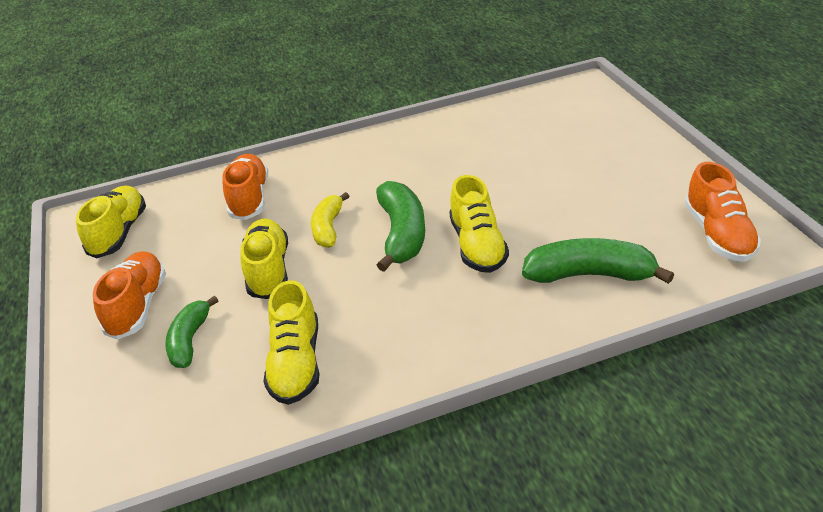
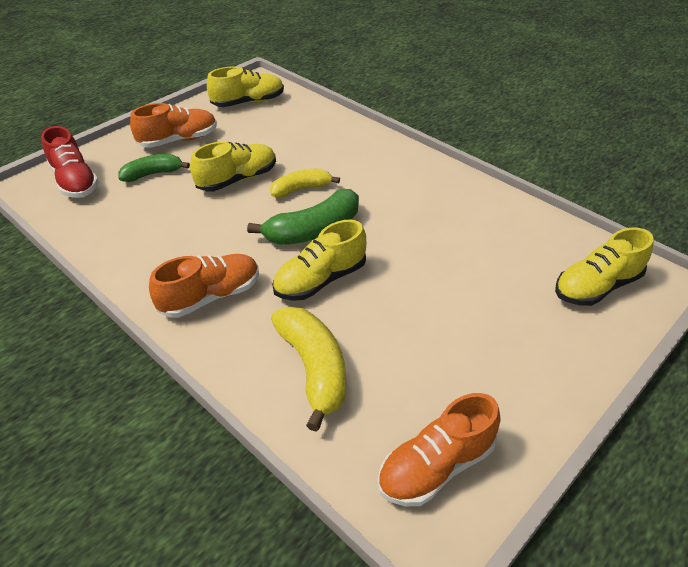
camera: 60 degrees right, 5 degrees up
orange shoe [222,154,268,220] -> orange shoe moved to [149,254,259,318]
yellow shoe [263,280,320,405] -> yellow shoe moved to [555,227,654,306]
green banana [522,238,674,284] -> yellow banana [271,307,346,432]
none -> red shoe [41,126,99,198]

